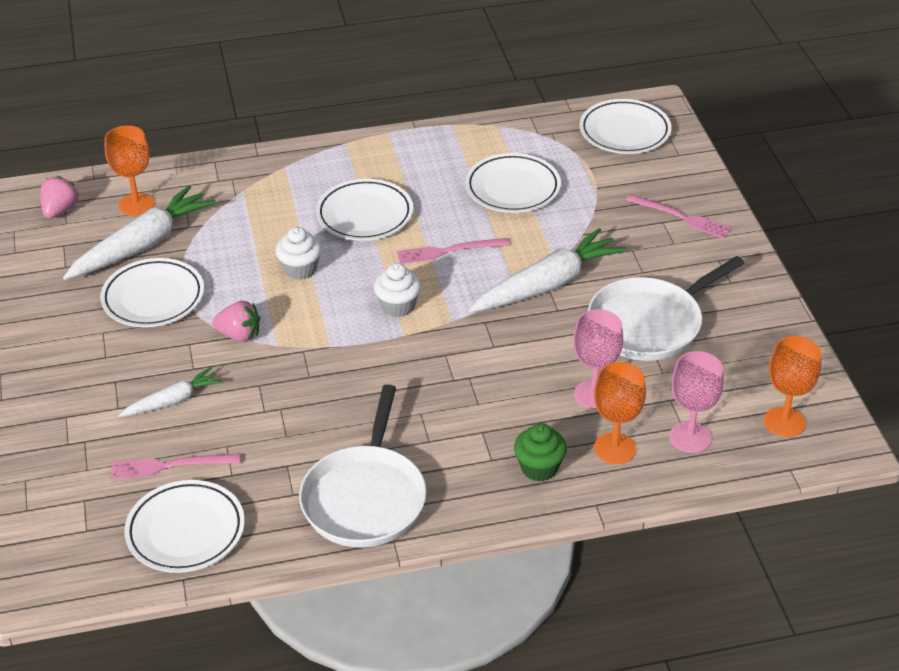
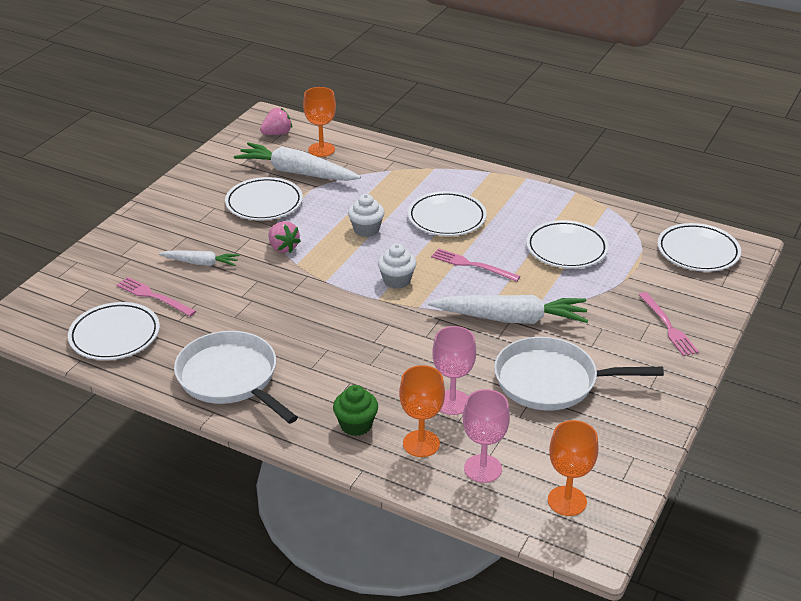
camera: 40 degrees right, 5 degrees down
white carrot [63,185,216,280] -> white carrot turned 150 degrees counterclockwise [234,142,361,181]
white pan [299,384,427,548] -> white pan turned 90 degrees clockwise [174,331,298,424]

